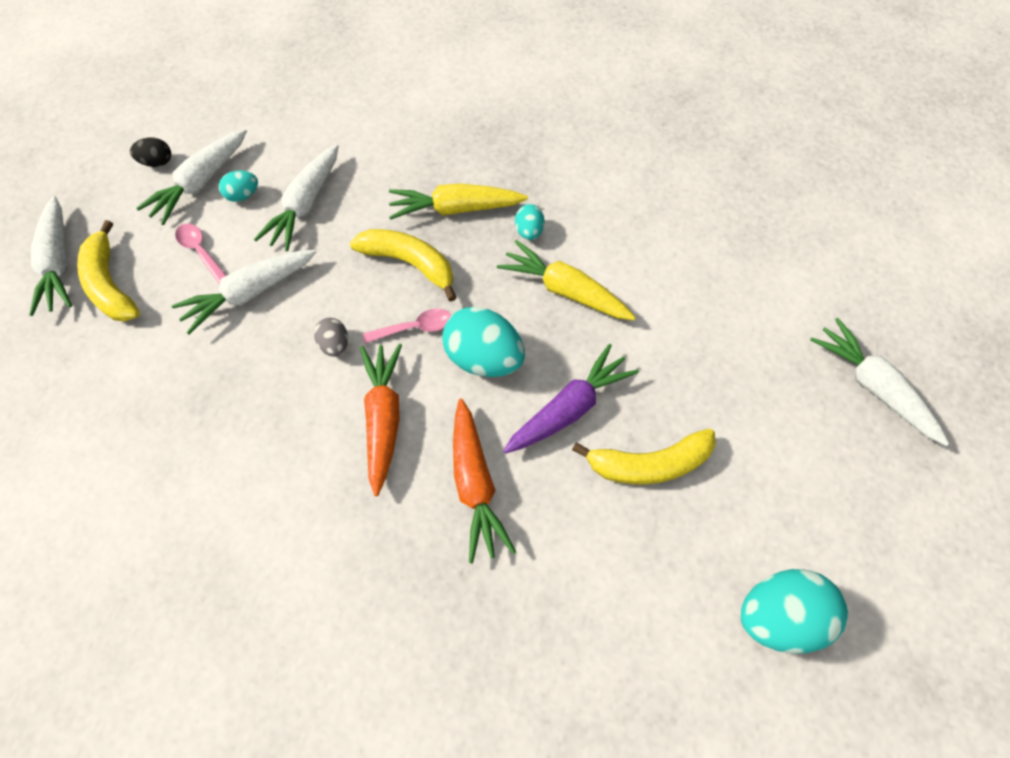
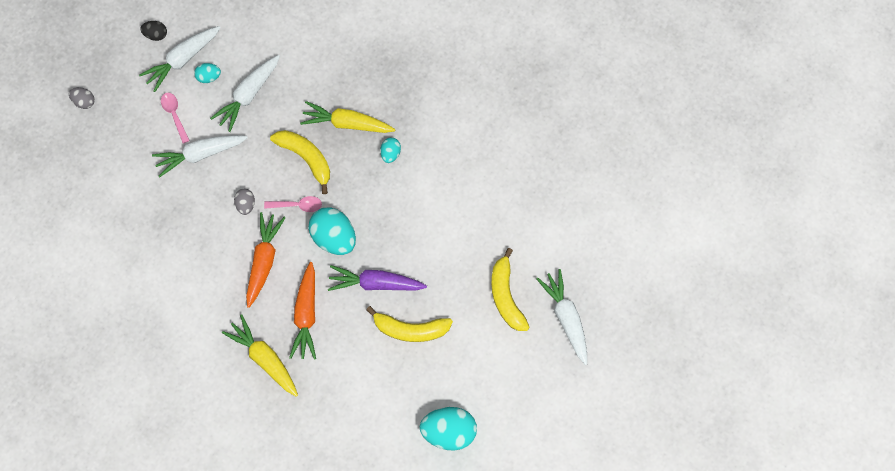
camera: 15 degrees right, 10 degrees up
white carrot [29,196,72,316] -> grey egg [69,87,95,109]
yellow banana [77,220,140,322] -> yellow banana moved to [491,248,530,331]
yellow carrot [497,240,636,320] -> yellow carrot moved to [222,314,298,397]
purple carrot [503,344,639,454] -> purple carrot turned 150 degrees counterclockwise [328,265,427,291]

